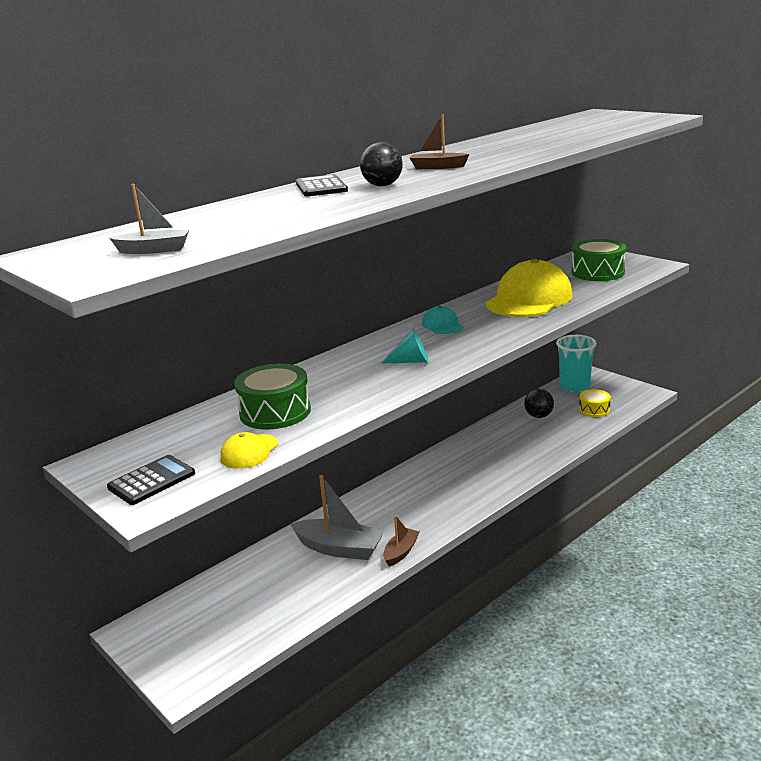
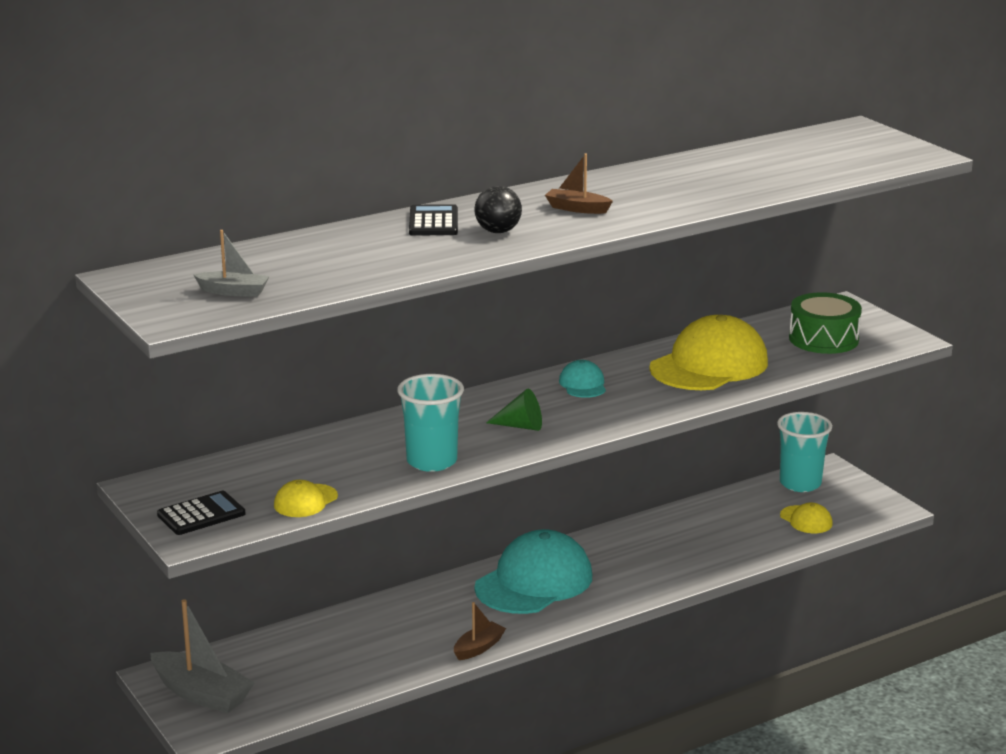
camera: 10 degrees right, 0 degrees up
green drum [234,364,311,430] -> none
grey boat [290,475,384,560] -> grey boat moved to [150,599,255,713]
turquoise cone [381,329,429,363] -> green cone [486,389,542,431]
black ball [524,389,554,418] -> none
yellow drum [579,389,611,417] -> yellow cap [780,503,833,533]
none -> turquoise cup [397,374,464,472]
none -> turquoise cap [474,529,592,614]

